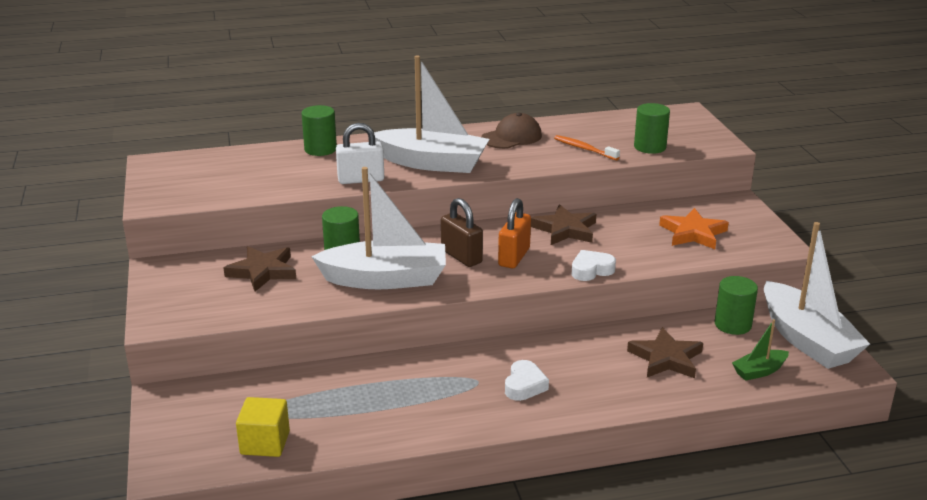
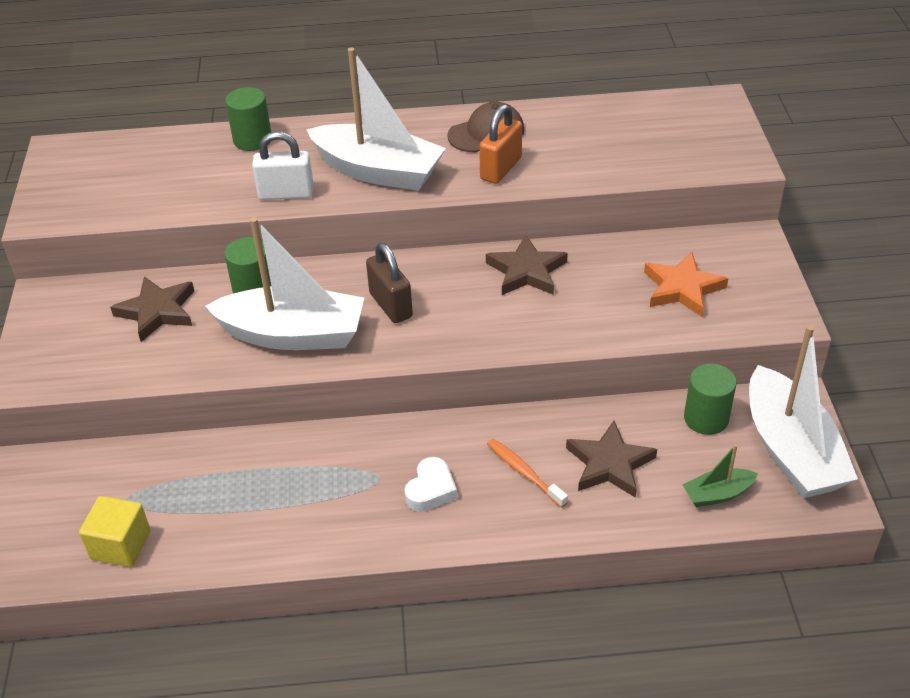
camera: 10 degrees right, 15 degrees up
orange padlock [498,198,531,268] -> orange padlock moved to [479,104,522,184]
orange toothbrush [554,135,620,160] -> orange toothbrush moved to [487,439,568,508]
white heart [572,250,616,281] -> none
green cylinder [634,103,670,154] -> none

